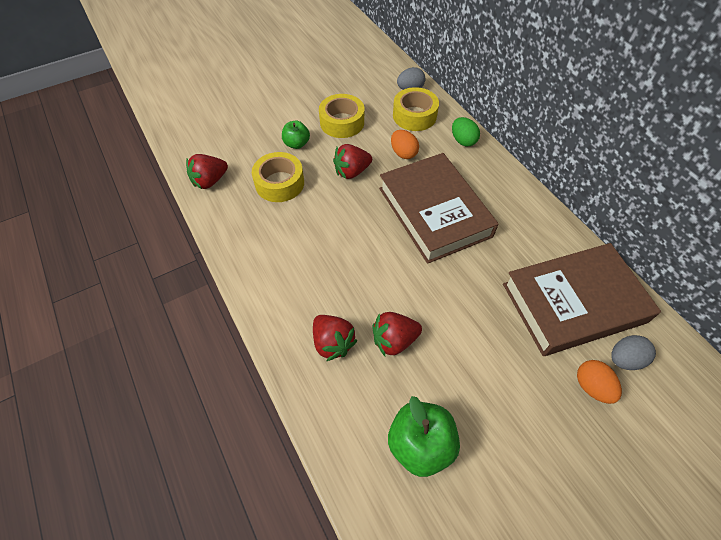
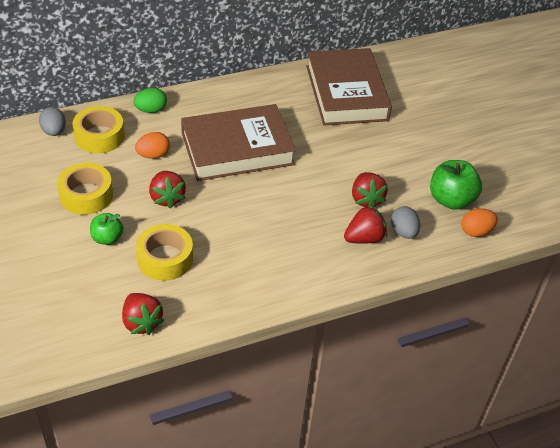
camera: 85 degrees left, 10 degrees down
orange egg [577,360,622,404] -> orange egg moved to [462,208,498,237]
grey egg [611,335,656,370] -> grey egg moved to [391,206,420,239]

